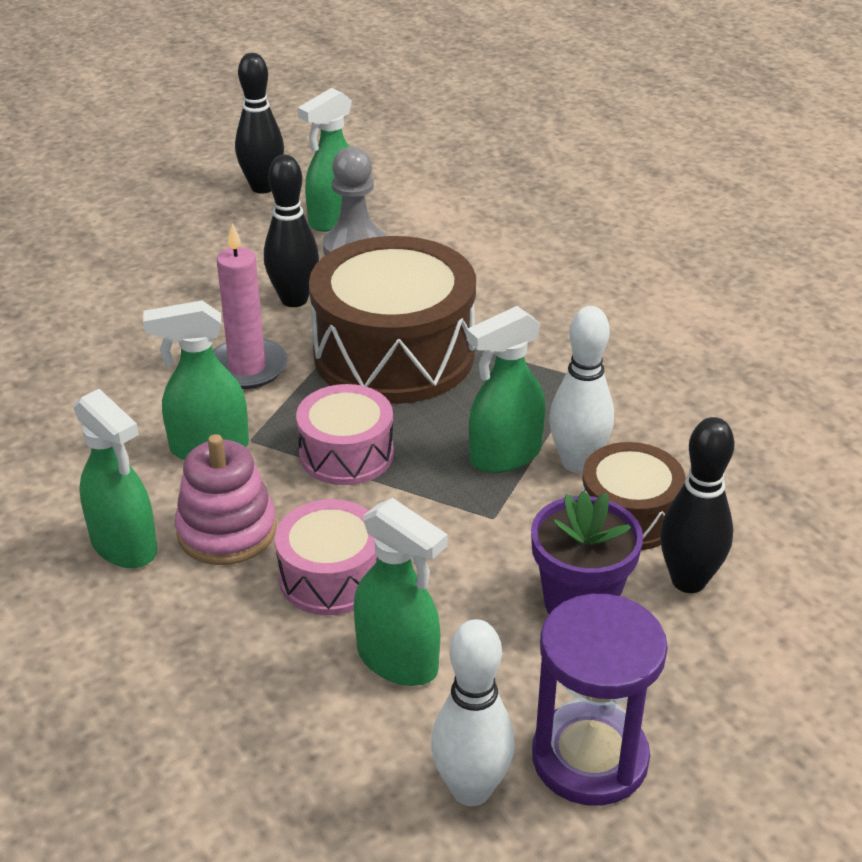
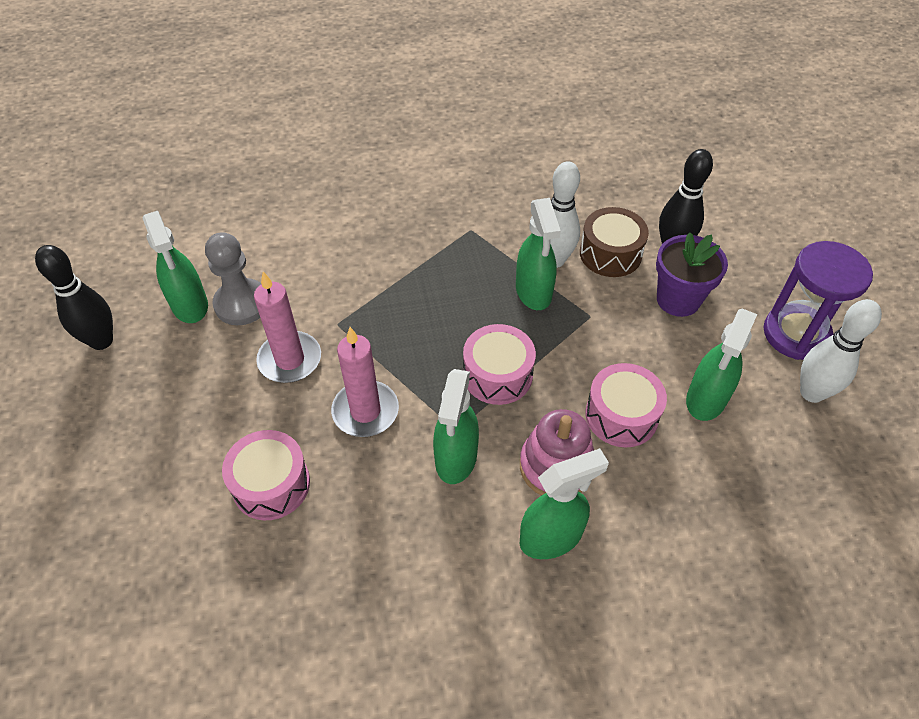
camera: 70 degrees left, 15 degrees up
black bowling pin [264,155,319,307] -> pink candle [254,272,321,383]
brown drum [309,236,476,404] -> none
green spray bottle [354,498,448,686] -> green spray bottle turned 150 degrees clockwise [686,309,757,421]
none -> pink drum [222,430,310,520]

